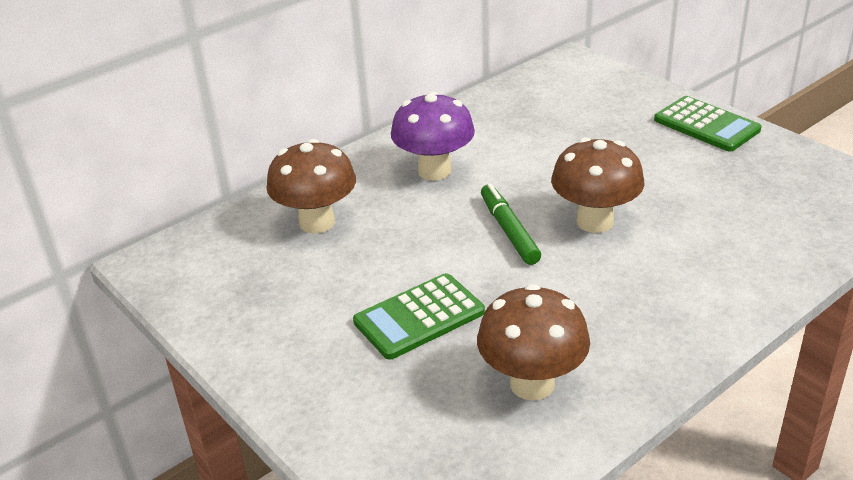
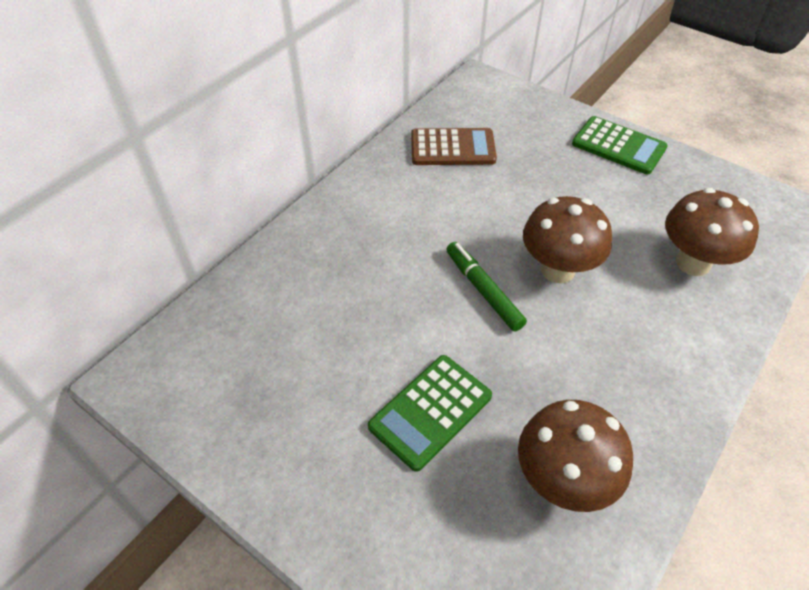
camera: 15 degrees left, 15 degrees up
brown mushroom [266,139,356,233] -> brown mushroom moved to [665,188,759,276]
purple mushroom [391,91,475,180] -> none
none -> brown calculator [411,128,497,165]

